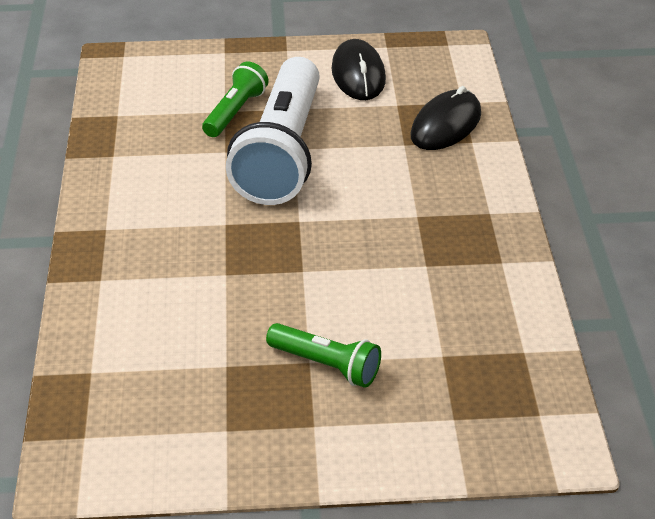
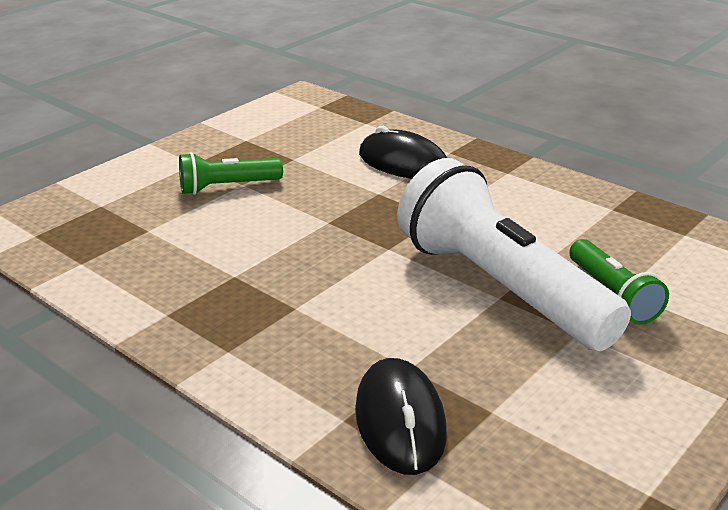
camera: 135 degrees right, 10 degrees down
black mouse [332,39,386,100] -> black mouse moved to [359,126,447,179]

